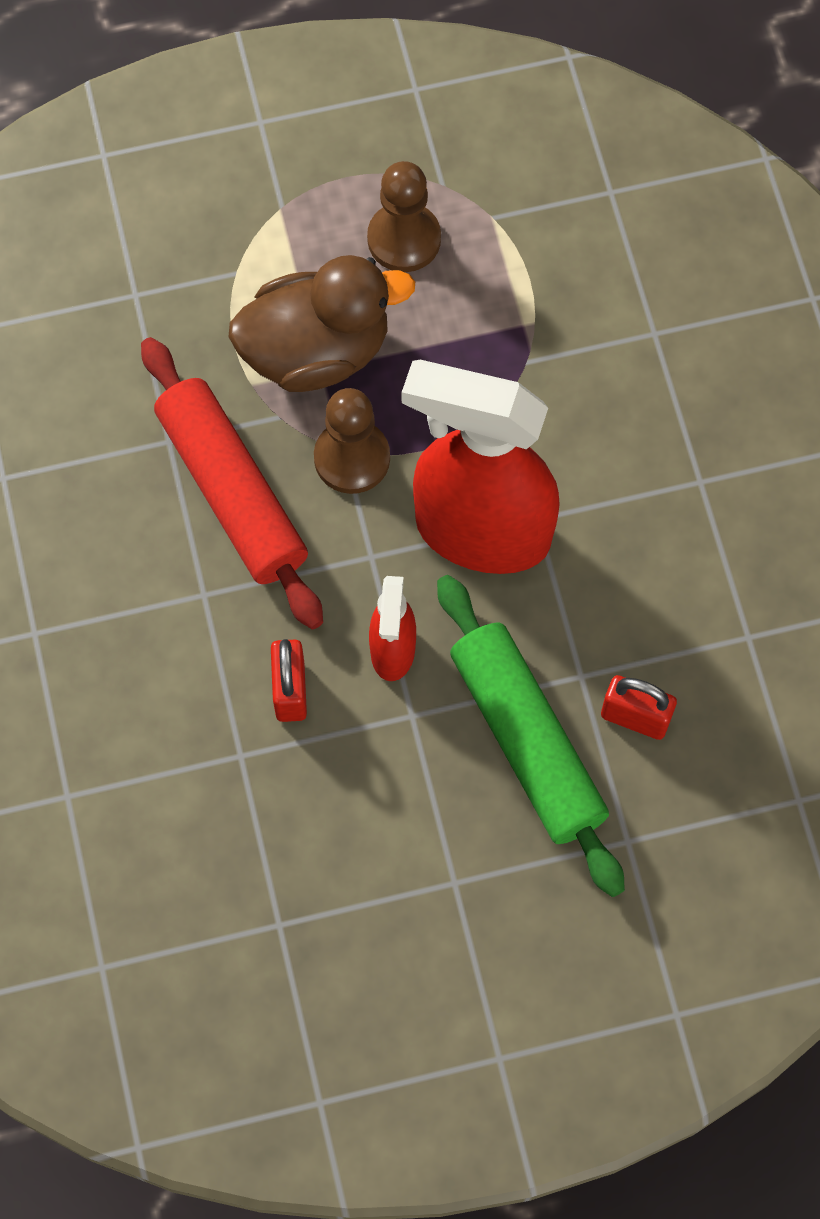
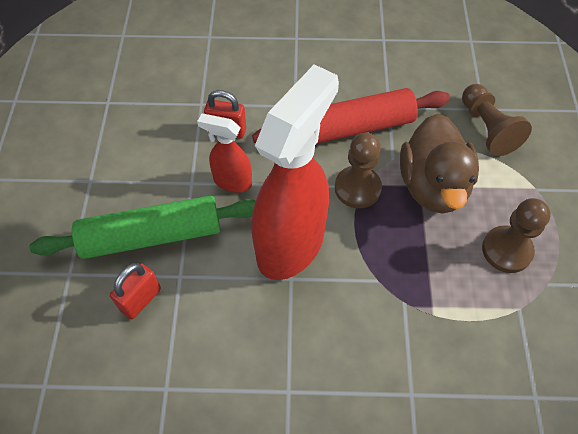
camera: 105 degrees right, 10 degrees down
none -> brown pawn [462,84,532,156]

